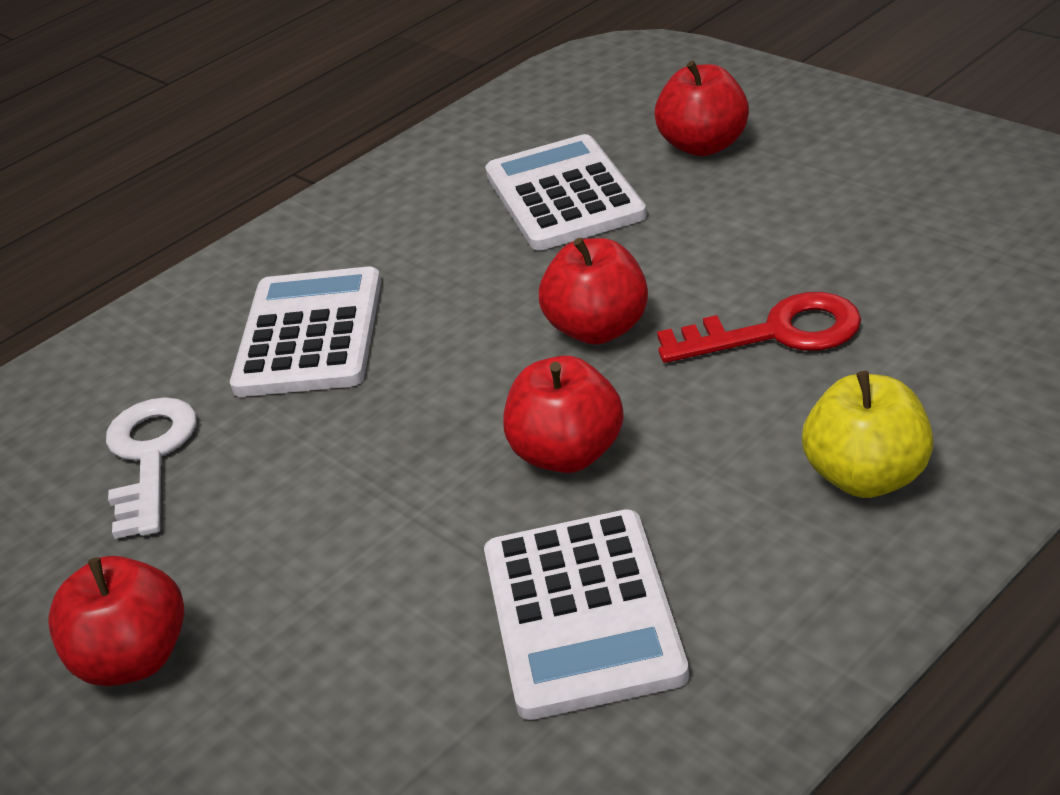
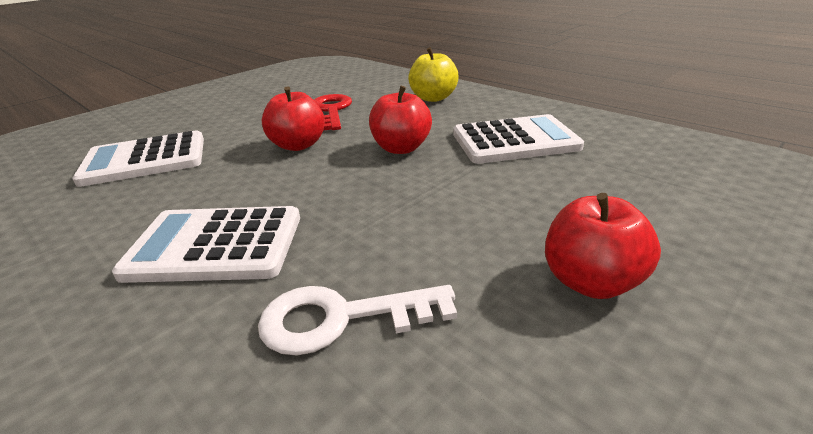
camera: 95 degrees left, 5 degrees down
red apple [654,61,749,156] -> none

